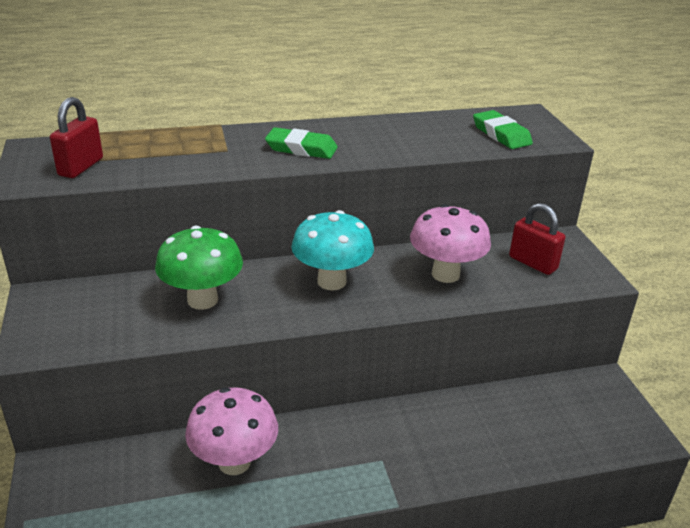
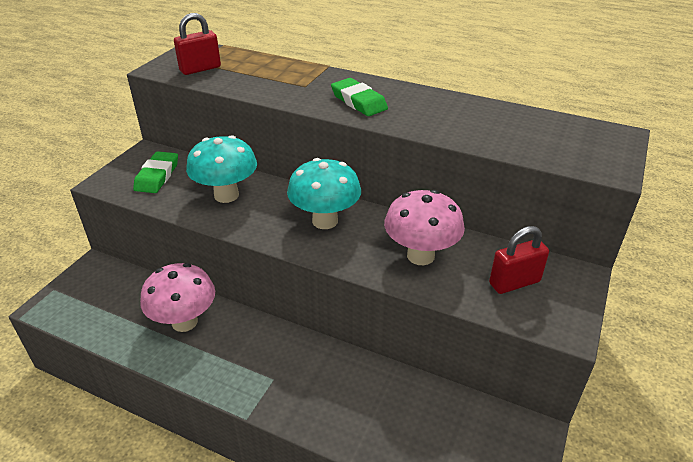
camera: 40 degrees right, 5 degrees up
green mushroom [155,226,243,310] -> turquoise mushroom [186,135,257,203]
green eraser [473,110,533,149] -> green eraser moved to [133,151,178,193]
red padlock [509,203,565,275] -> red padlock turned 75 degrees clockwise [489,226,549,294]

